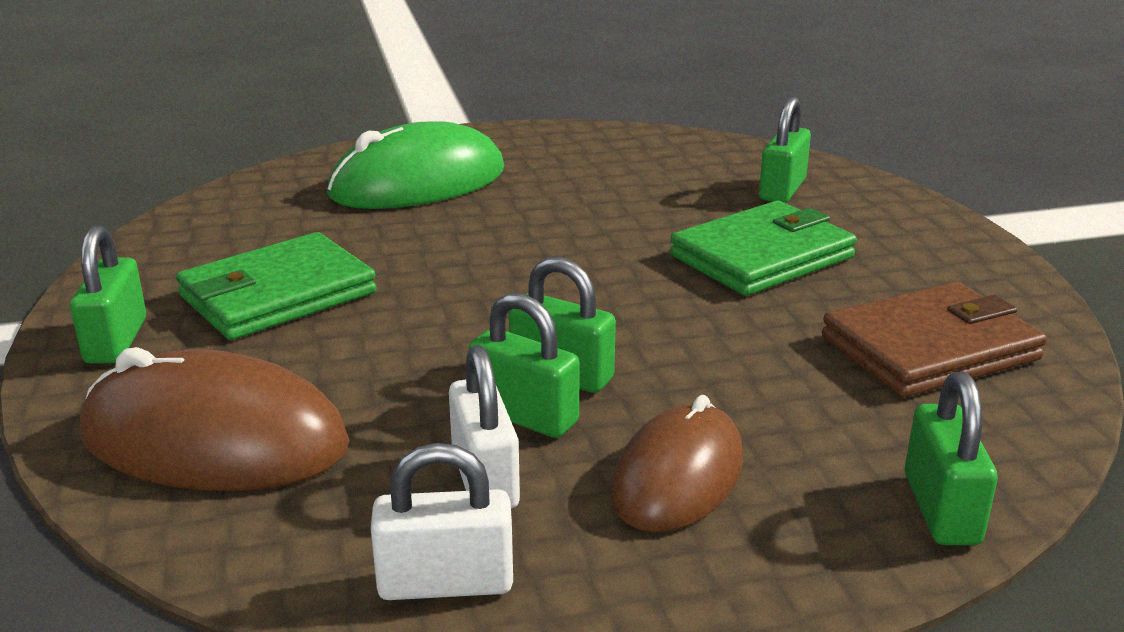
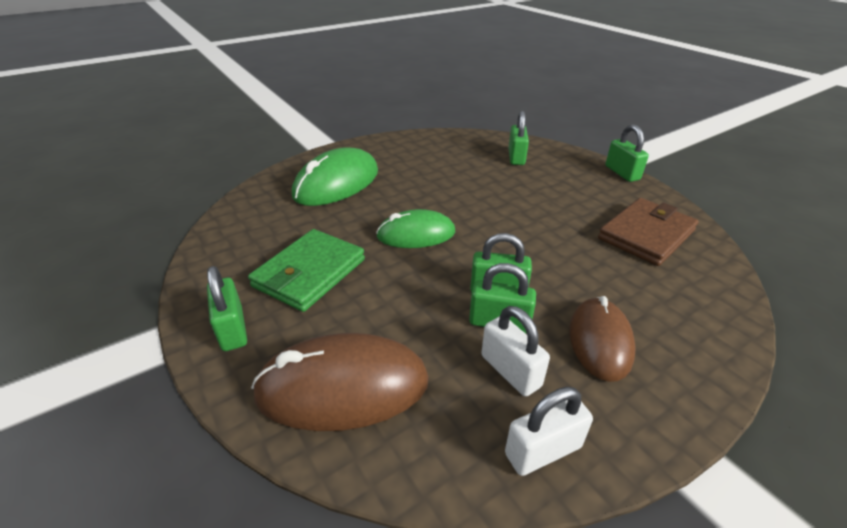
camera: 20 degrees left, 10 degrees up
green wallet [670,201,857,296] -> none
green padlock [905,372,998,545] -> green padlock moved to [606,125,649,182]
none -> green mouse [376,209,455,248]

